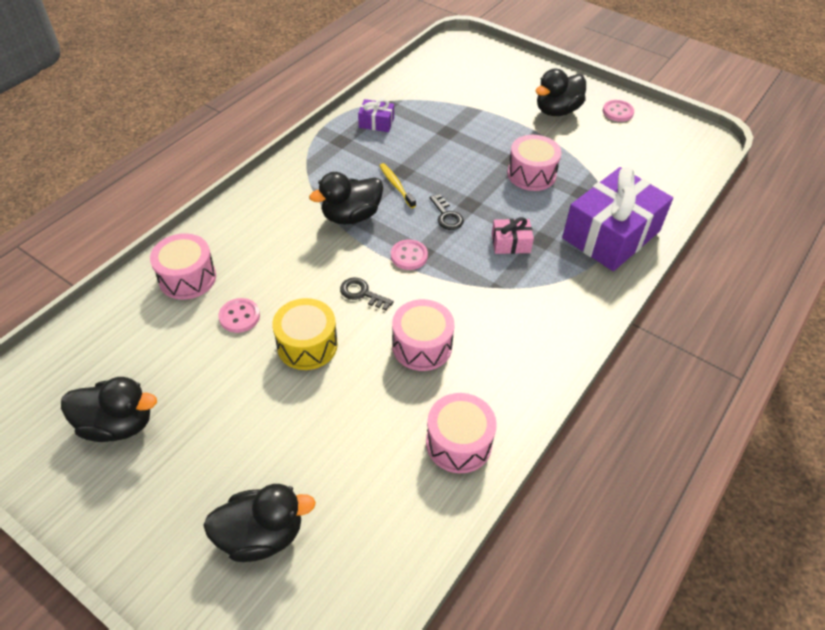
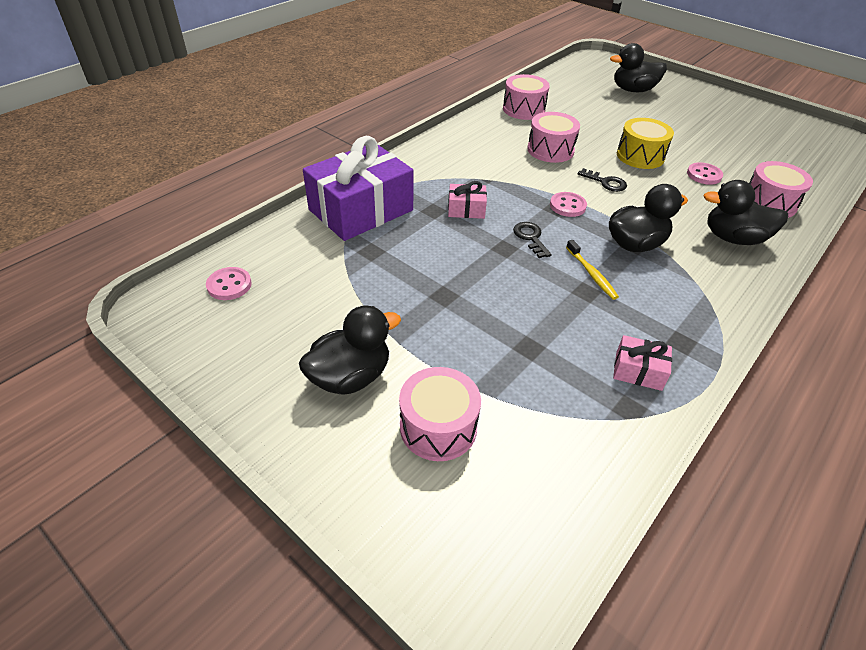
camera: 175 degrees left, 5 degrees down
black duck [61,377,157,442] -> black duck moved to [704,180,788,245]
purple gift [358,99,394,132] -> pink gift [613,335,672,391]
pink drum [507,135,562,191] -> pink drum moved to [399,367,481,461]
pink button [603,100,634,122] -> pink button moved to [206,267,252,300]

